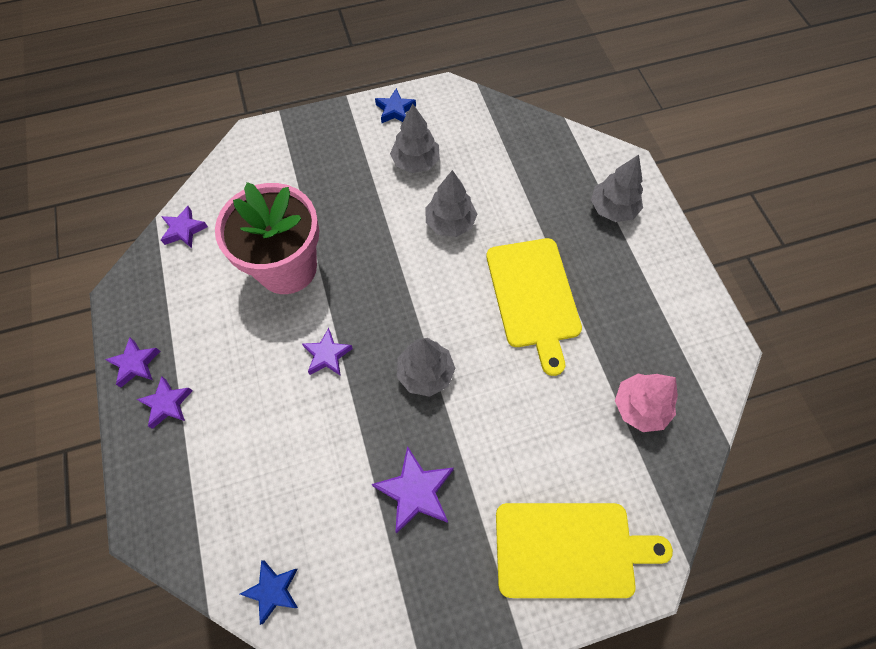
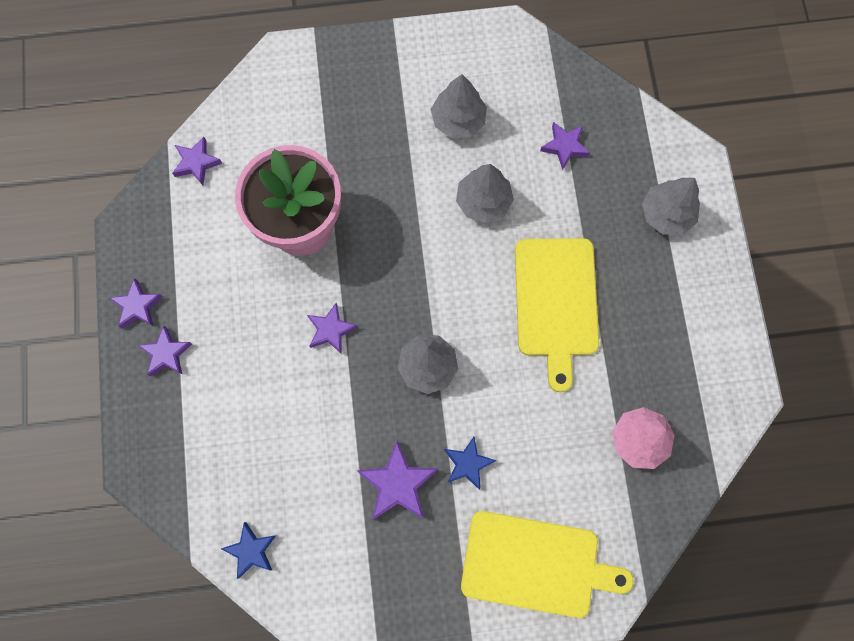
camera: 10 degrees right, 10 degrees up
blue star [375,88,416,123] -> blue star moved to [444,437,497,490]
none -> purple star [540,122,590,170]

